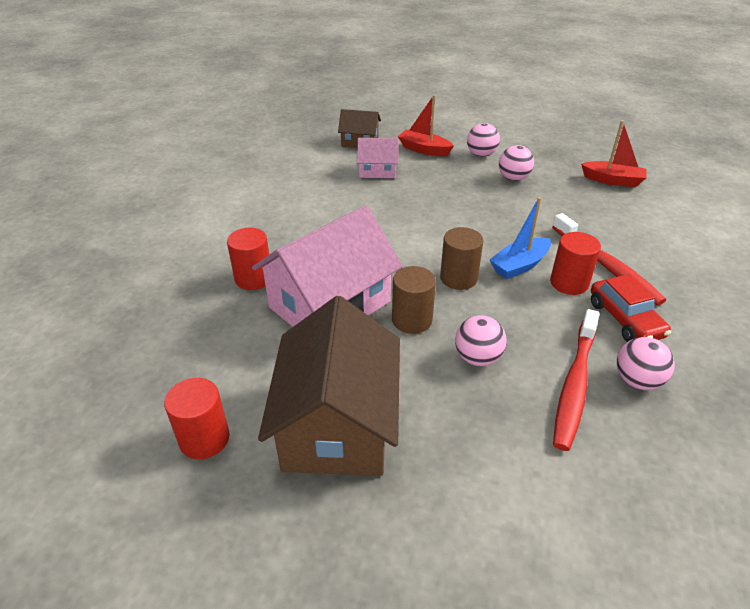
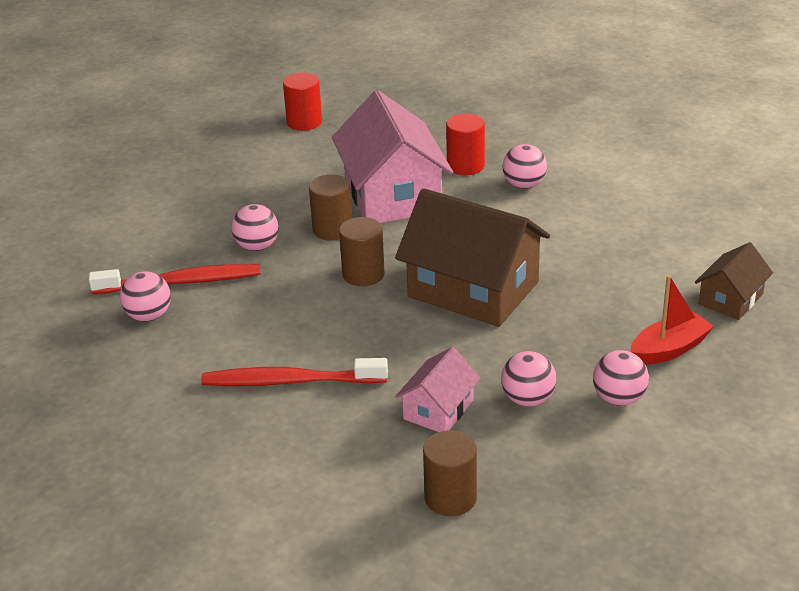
camera: 120 degrees right, 5 degrees down
brown house [258,296,400,476] -> brown house moved to [395,188,550,327]
pink house [357,138,399,178] -> pink house moved to [395,347,480,432]
blue boat [490,197,551,279] -> none
red cylinder [550,232,601,295] -> none
red toothbrush [553,309,599,451] -> red toothbrush turned 120 degrees clockwise [89,264,260,294]
red boat [581,120,647,187] -> brown cylinder [423,430,477,516]
red car [591,274,671,342] -> none
none -> pink ball [502,144,547,189]

